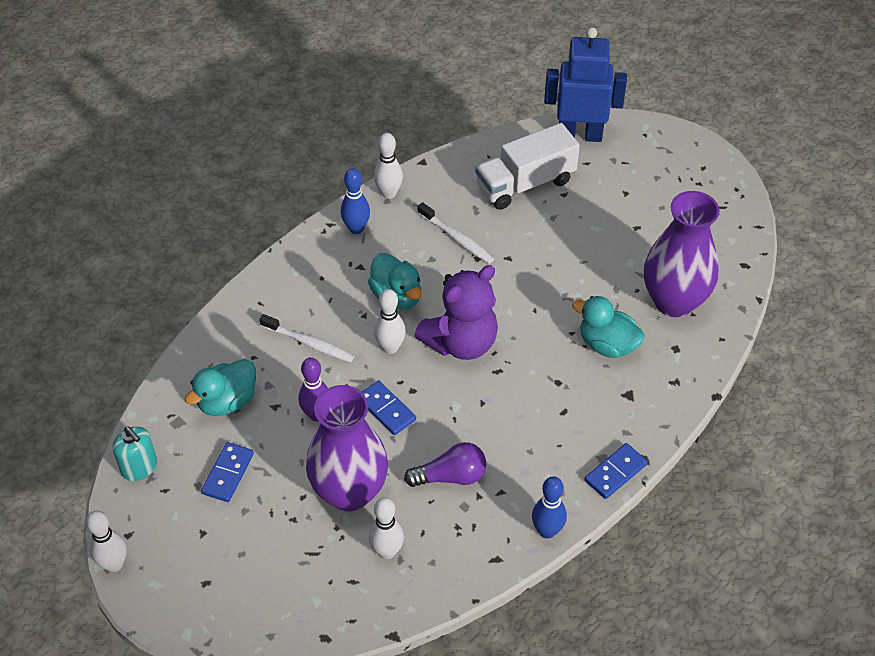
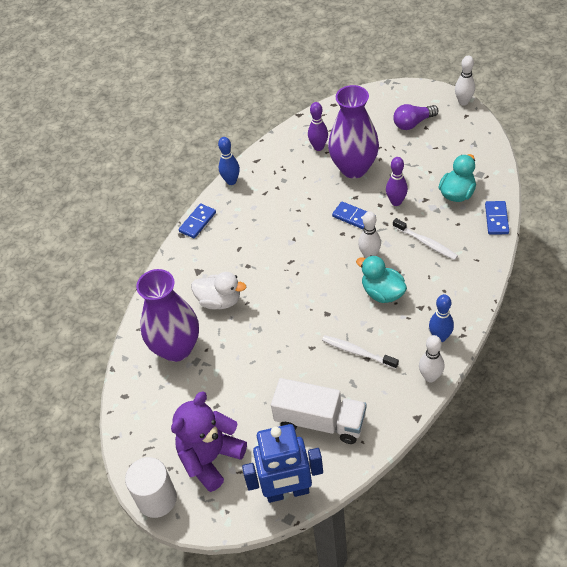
camera: 170 degrees right, 0 degrees up
turquoise soap dispenser [113,426,157,481] -> none
blue domino [201,442,254,502] -> blue domino moved to [485,201,509,234]
white toothbrush [259,314,354,362] -> white toothbrush turned 150 degrees counterclockwise [393,218,458,260]
white bowling pin [369,497,404,559] -> purple bowling pin [308,102,328,151]
purple light bulb [404,442,486,487] -> purple light bulb moved to [393,104,439,130]
purple teddy bear [414,265,498,360] -> purple teddy bear moved to [171,391,247,492]
white truck [475,123,580,210] -> white truck turned 60 degrees clockwise [271,378,367,444]
turquoise duck [572,296,645,358] -> white duck [191,272,246,310]
none -> white cylinder [125,457,177,518]

